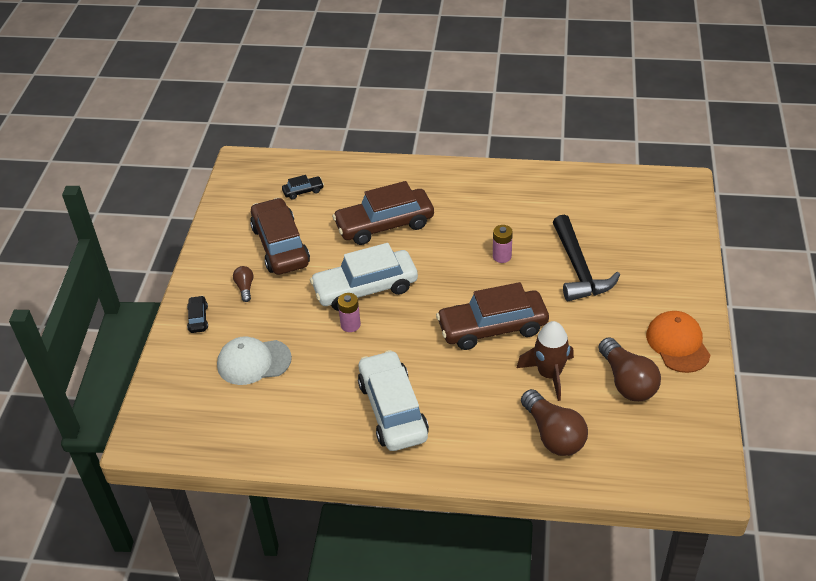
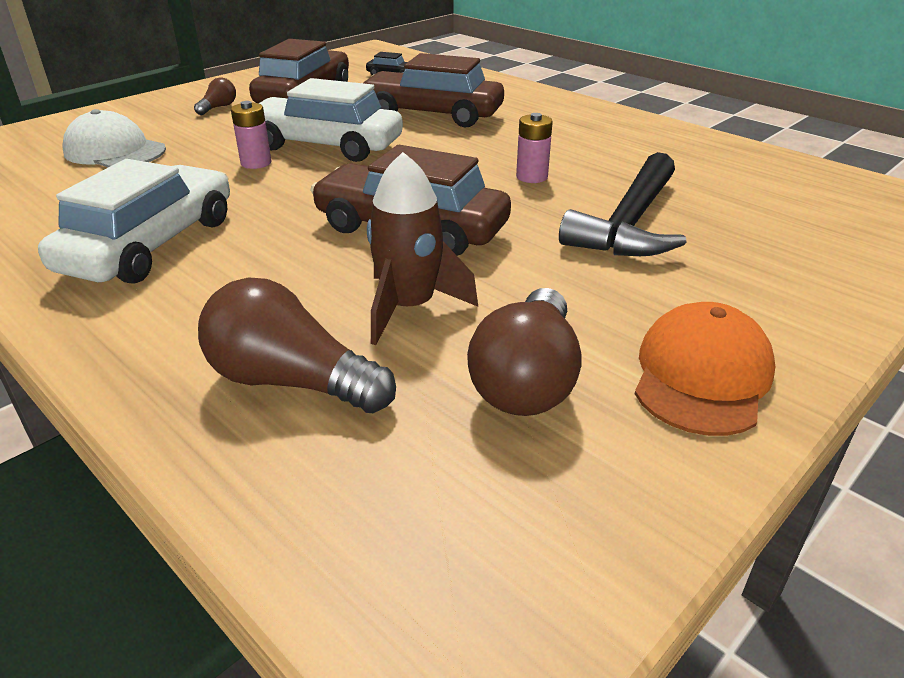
camera: 35 degrees right, 10 degrees down
black car [187,296,208,333] -> none
brown light bulb [521,389,588,456] -> brown light bulb turned 105 degrees clockwise [198,278,396,413]

